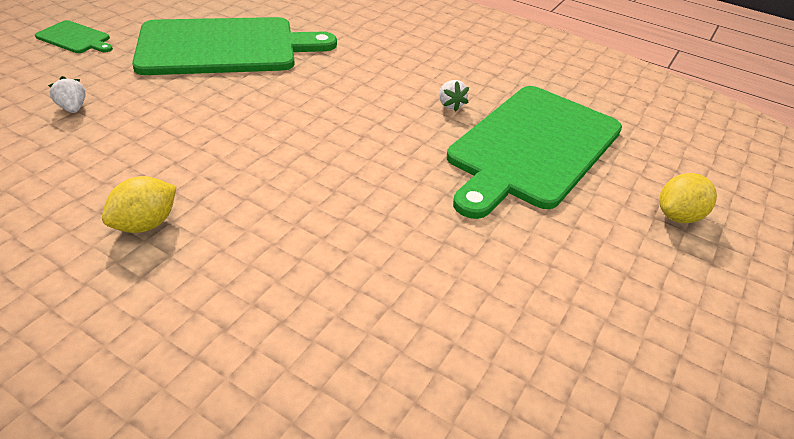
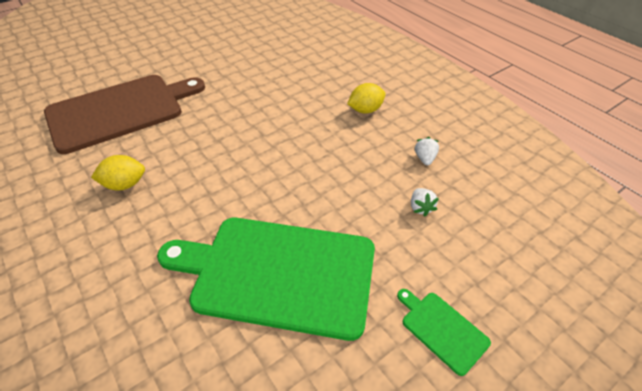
camera: 155 degrees left, 5 degrees up
white strawberry [439,80,469,112] -> white strawberry moved to [415,137,439,165]
green cutting board [447,86,622,219] -> brown cutting board [44,75,205,154]
yellow lemon [659,173,717,223] -> yellow lemon moved to [91,155,145,190]

